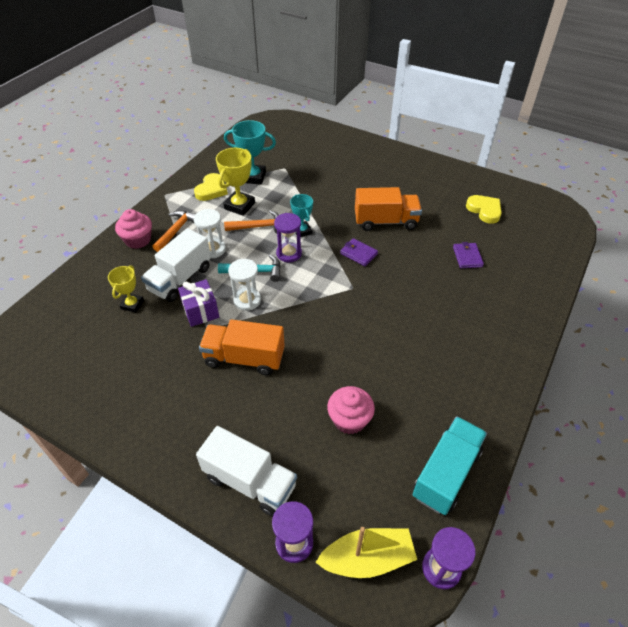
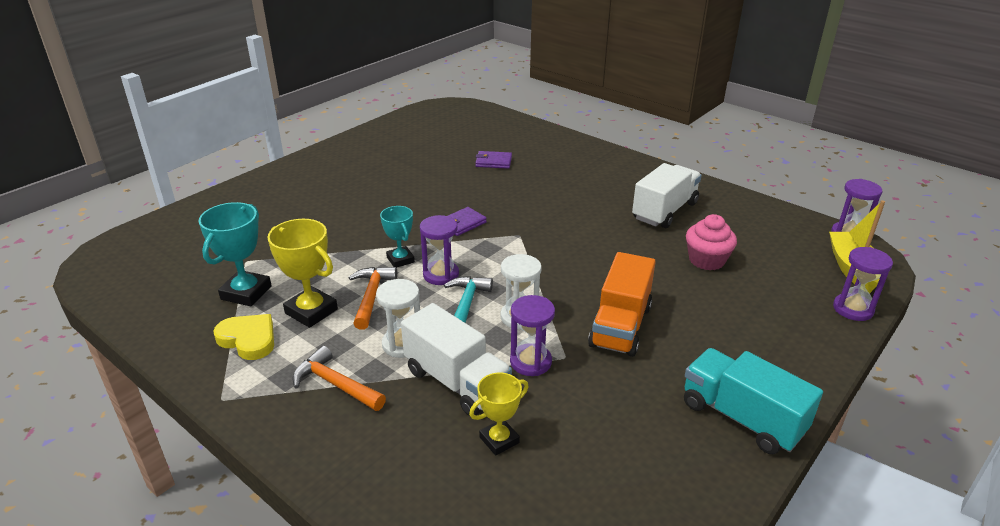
camera: 80 degrees left, 15 degrees down
yellow trophy [108,265,144,313] -> yellow trophy turned 60 degrees counterclockwise [469,372,529,456]
pink cupcake [115,209,152,249] -> none
purple gift [178,279,219,327] -> purple hourglass [510,295,555,376]
white truck [196,426,297,516] -> white truck moved to [632,163,702,228]
turquoise trophy [290,194,313,237] -> turquoise trophy turned 75 degrees clockwise [380,206,415,268]
orange truck [355,187,422,231] -> none
turquoise truck [413,416,487,515] -> turquoise truck moved to [684,348,823,454]
yellow heart [466,195,502,224] -> none

